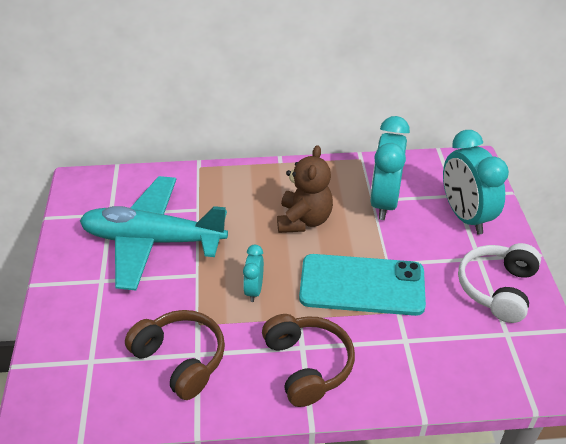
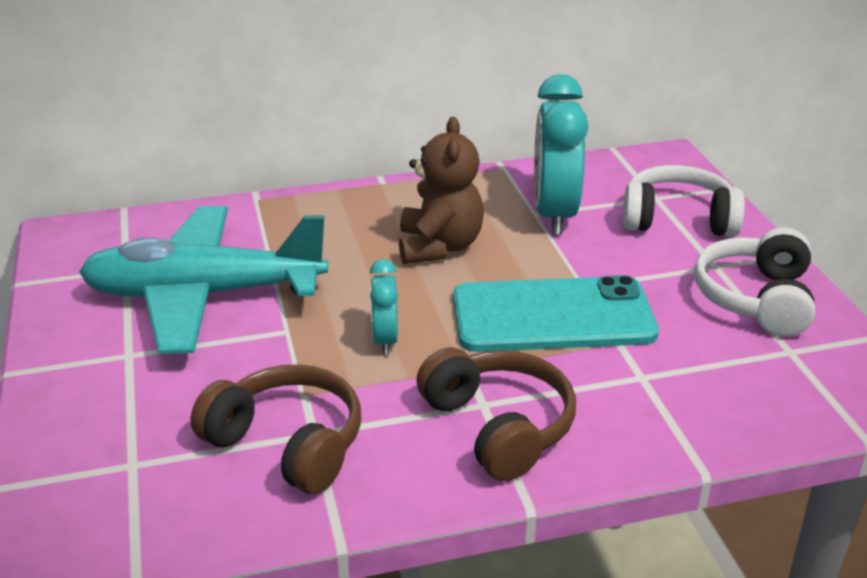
camera: 10 degrees left, 10 degrees down
turquoise clock [443,130,509,235] -> white headphones [623,165,745,237]

